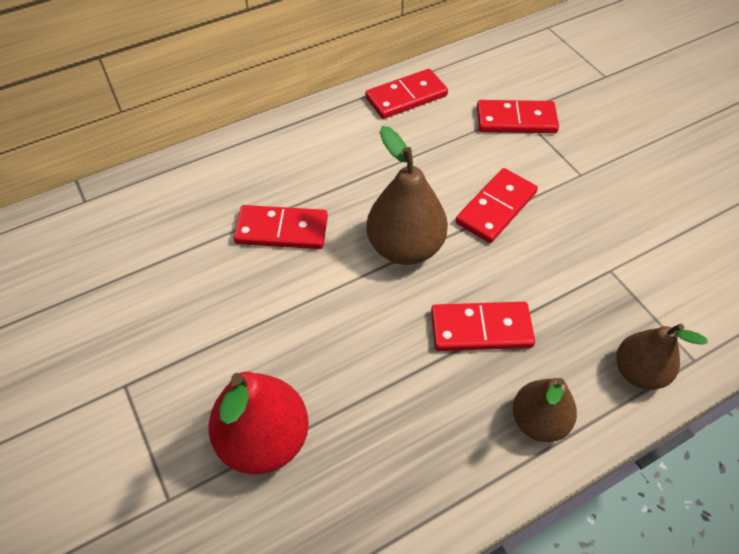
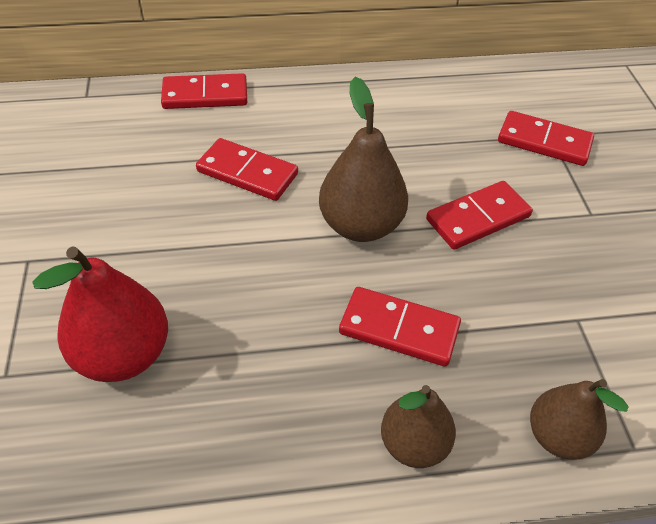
camera: 20 degrees right, 5 degrees down
red domino [365,69,448,119] -> red domino moved to [161,73,247,109]

